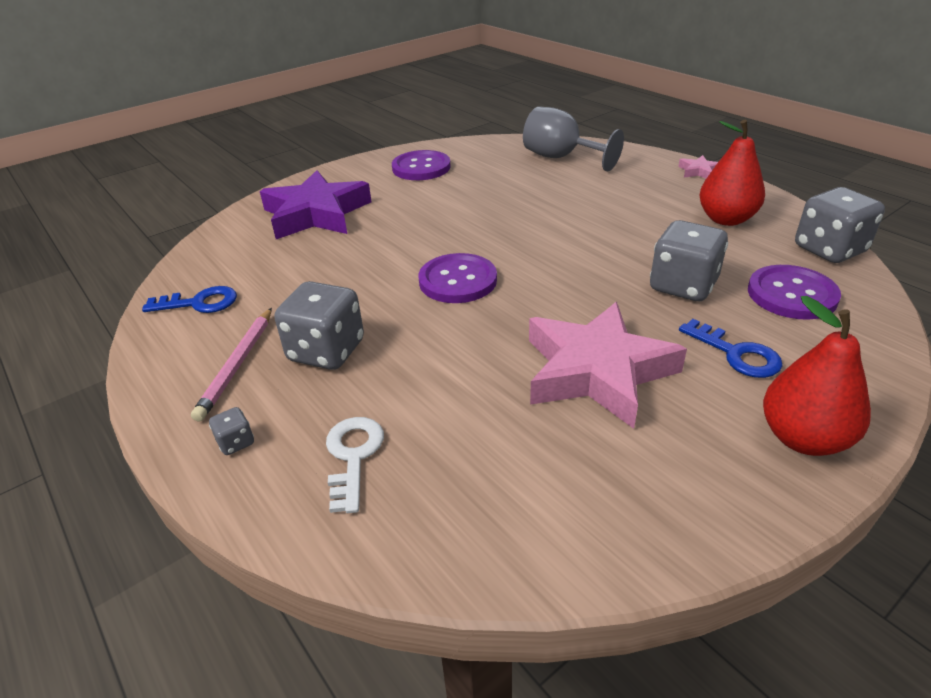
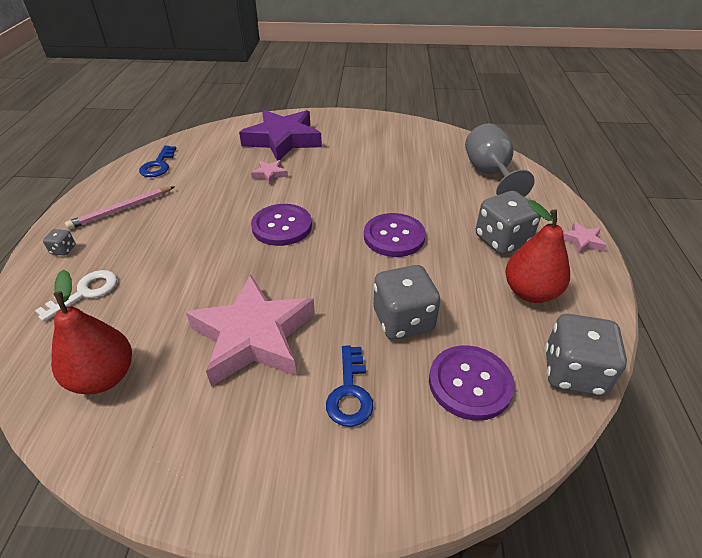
camera: 40 degrees right, 5 degrees up
blue key [142,286,237,313] -> blue key turned 60 degrees clockwise [139,146,177,177]
grey dice [275,281,364,370] -> grey dice moved to [476,191,541,255]
purple button [392,150,451,180] -> purple button moved to [364,213,426,257]
red pear [763,296,871,456] -> red pear moved to [51,270,132,394]
none -> pink star [251,160,288,185]

